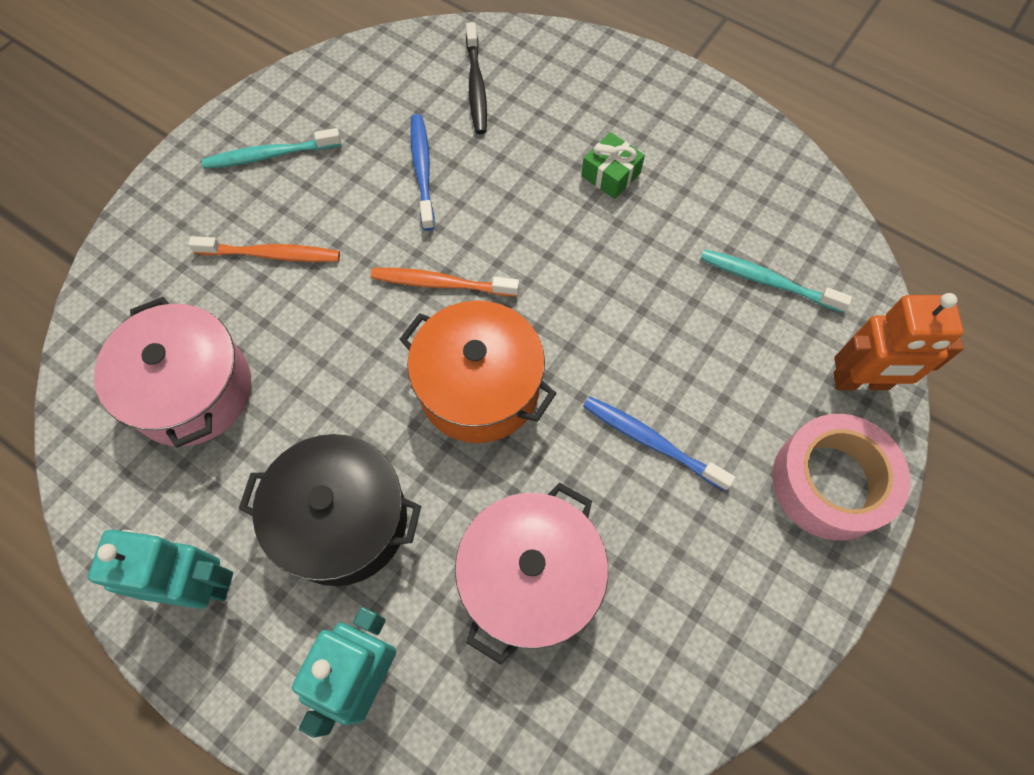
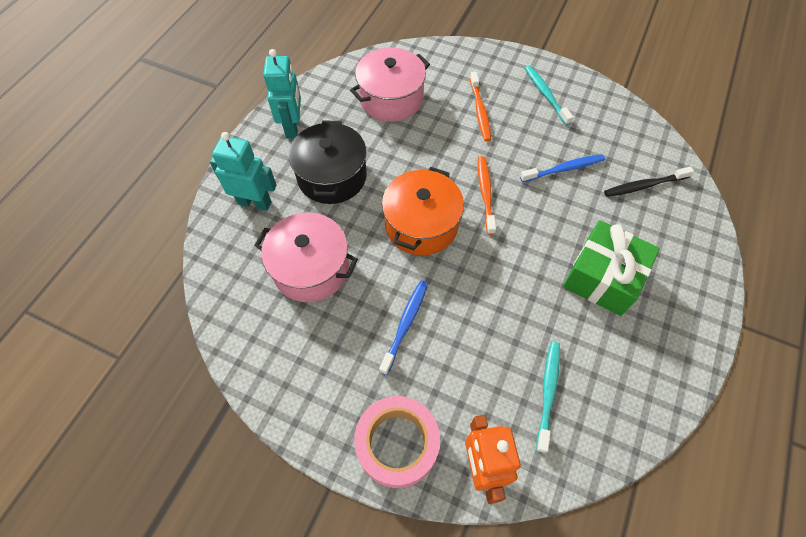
camera: 80 degrees right, 5 degrees down
green gift [581,132,645,199] -> green gift [563,220,660,316], size x2.00

